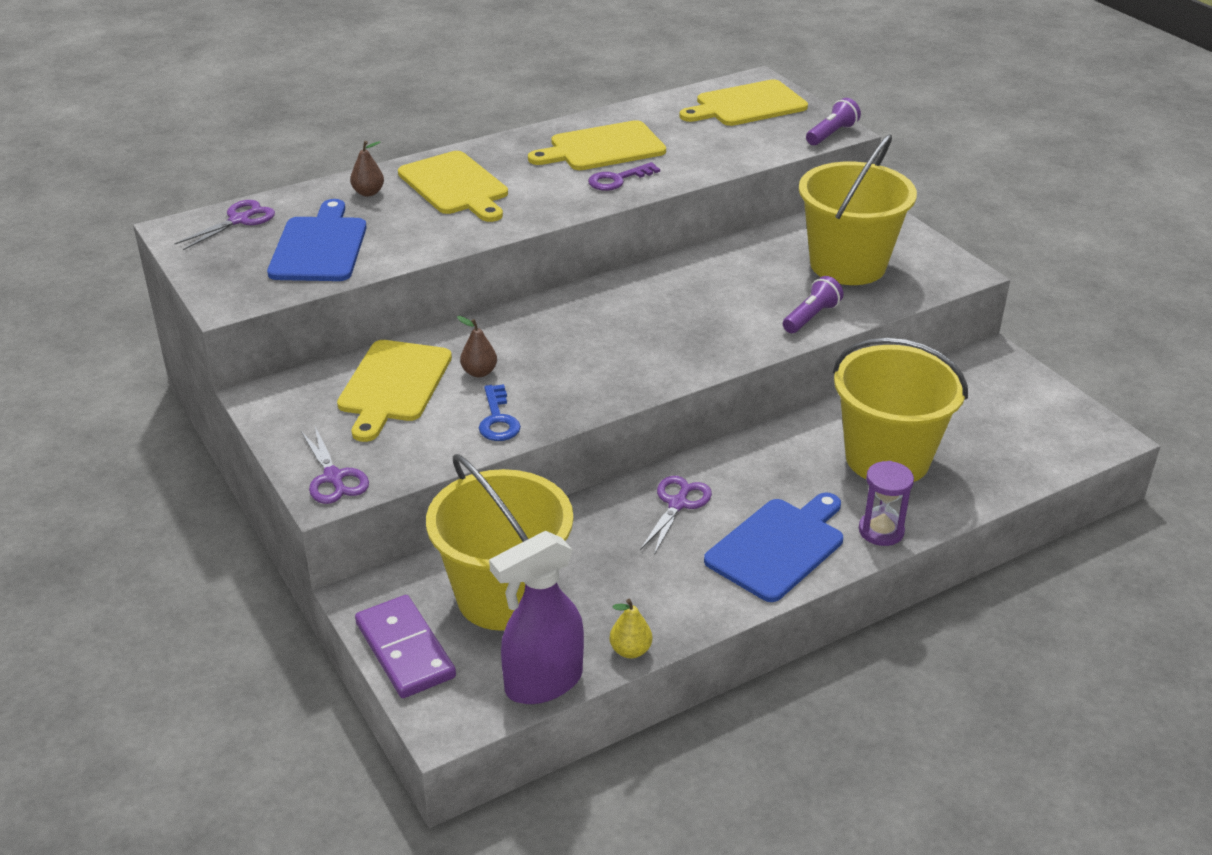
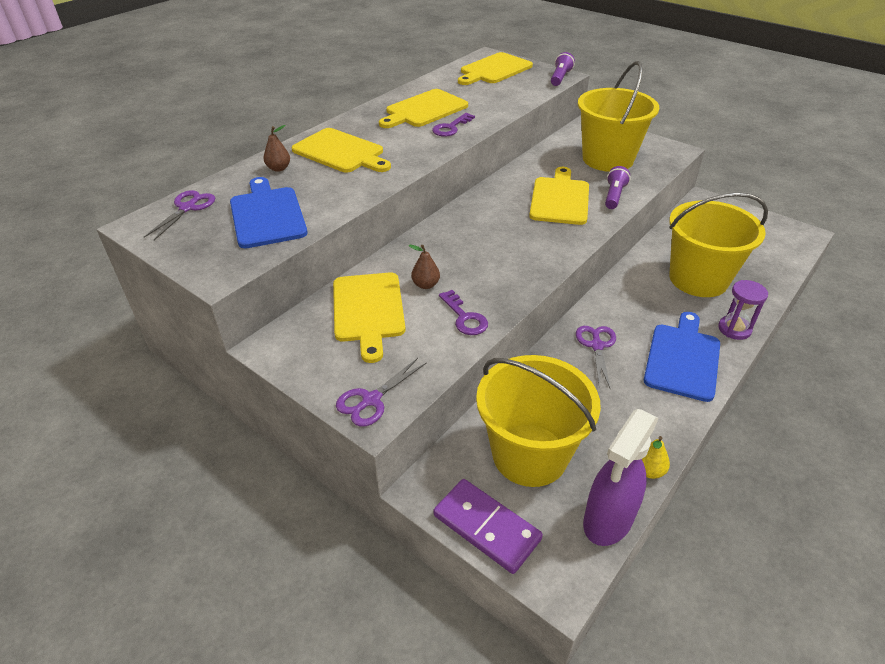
camera: 20 degrees left, 5 degrees up
purple scissors [301,427,369,504] -> purple scissors turned 90 degrees clockwise [336,358,427,427]
blue key [479,384,521,441] -> purple key [439,290,488,335]
none -> yellow cutting board [529,167,589,225]

